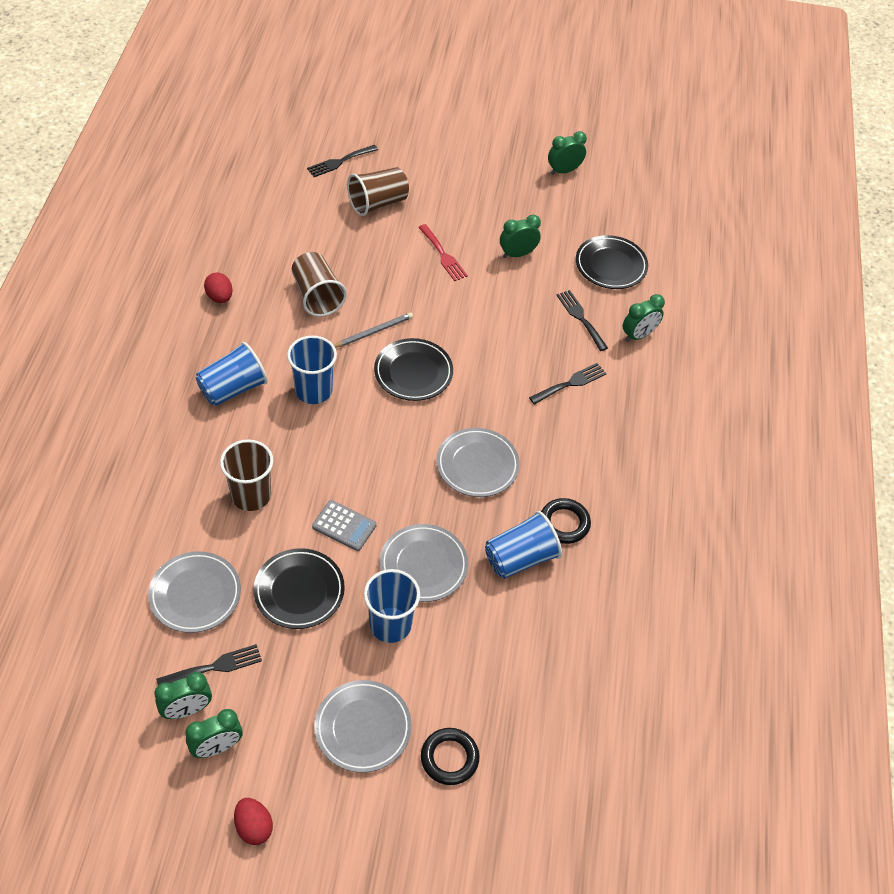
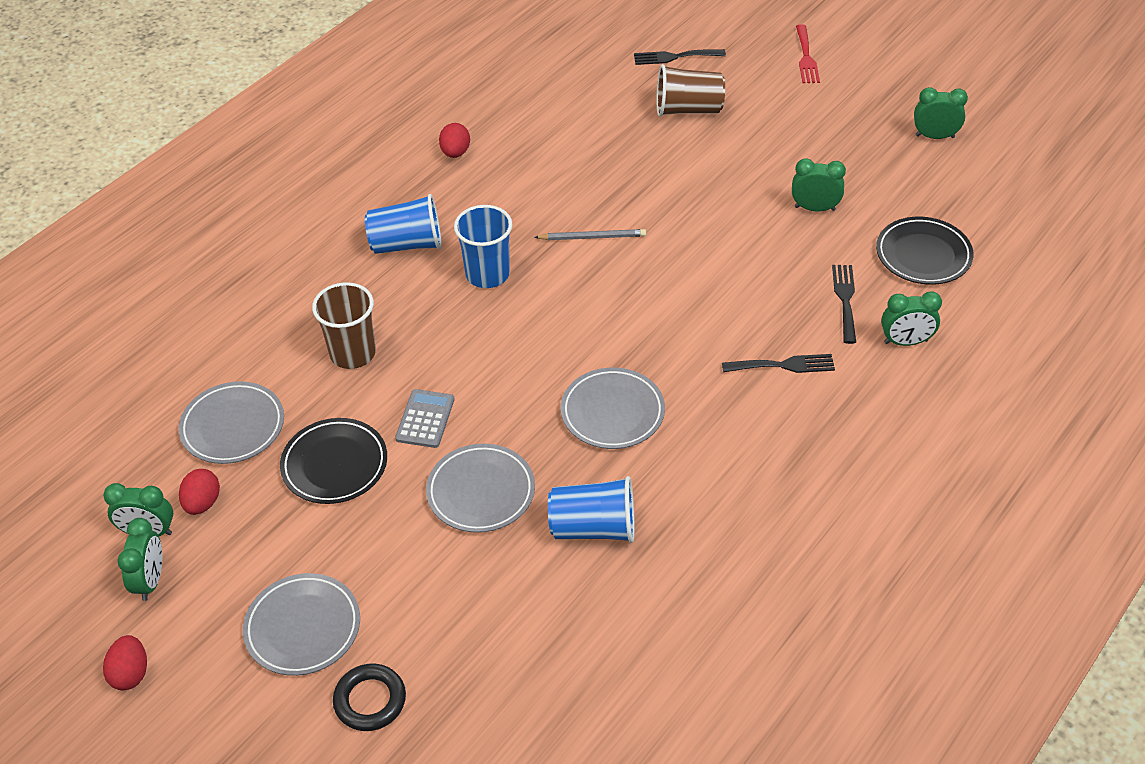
camera: 35 degrees right, 5 degrees down
black fork [156,644,262,685] -> red egg [179,469,220,515]
green clock [185,709,243,758] -> green clock turned 90 degrees counterclockwise [117,518,162,601]
brown cup [292,252,347,317] -> none
grey calculator [312,500,377,551] -> grey calculator turned 135 degrees counterclockwise [395,389,455,448]
blue cup [364,569,420,643] -> none
black plate [374,338,453,401] -> none
red fork [418,224,468,281] -> red fork moved to [796,24,820,83]
black ring [541,498,591,544] -> none

